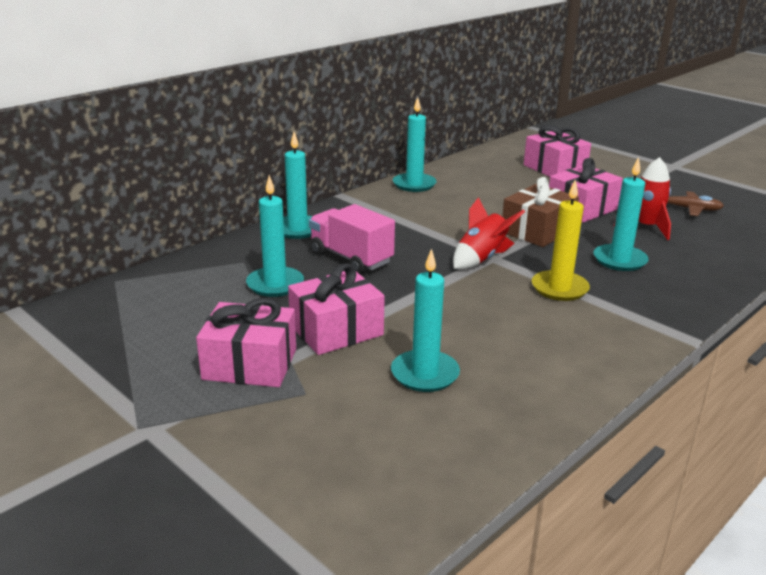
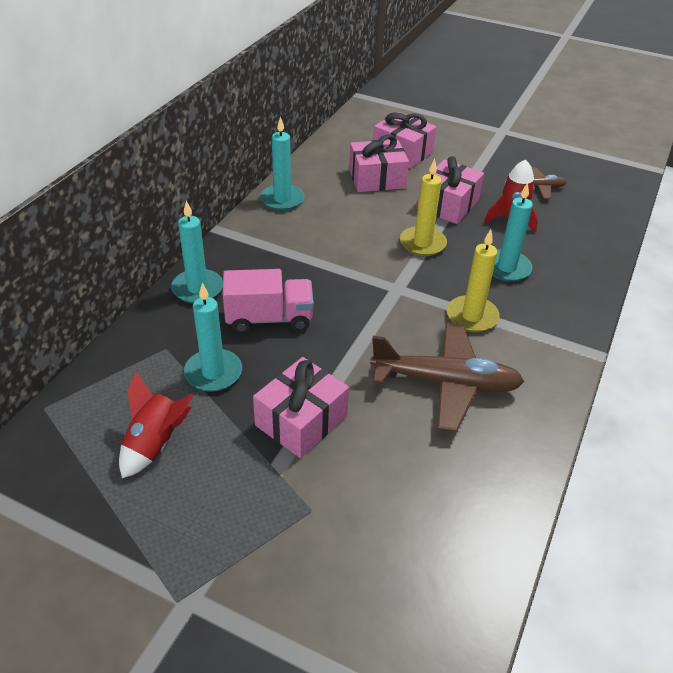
camera: 20 degrees left, 15 degrees up
pink gift [196,298,296,387] -> pink gift moved to [349,134,409,192]
pink truck [309,204,395,274] -> pink truck turned 150 degrees clockwise [223,269,314,333]
turquoise candle [391,249,460,392] -> none
red rocket [453,197,525,270] -> red rocket moved to [119,371,194,478]
brown gift [502,177,579,247] -> yellow candle [400,159,447,256]
none -> brown plane [370,322,524,432]

